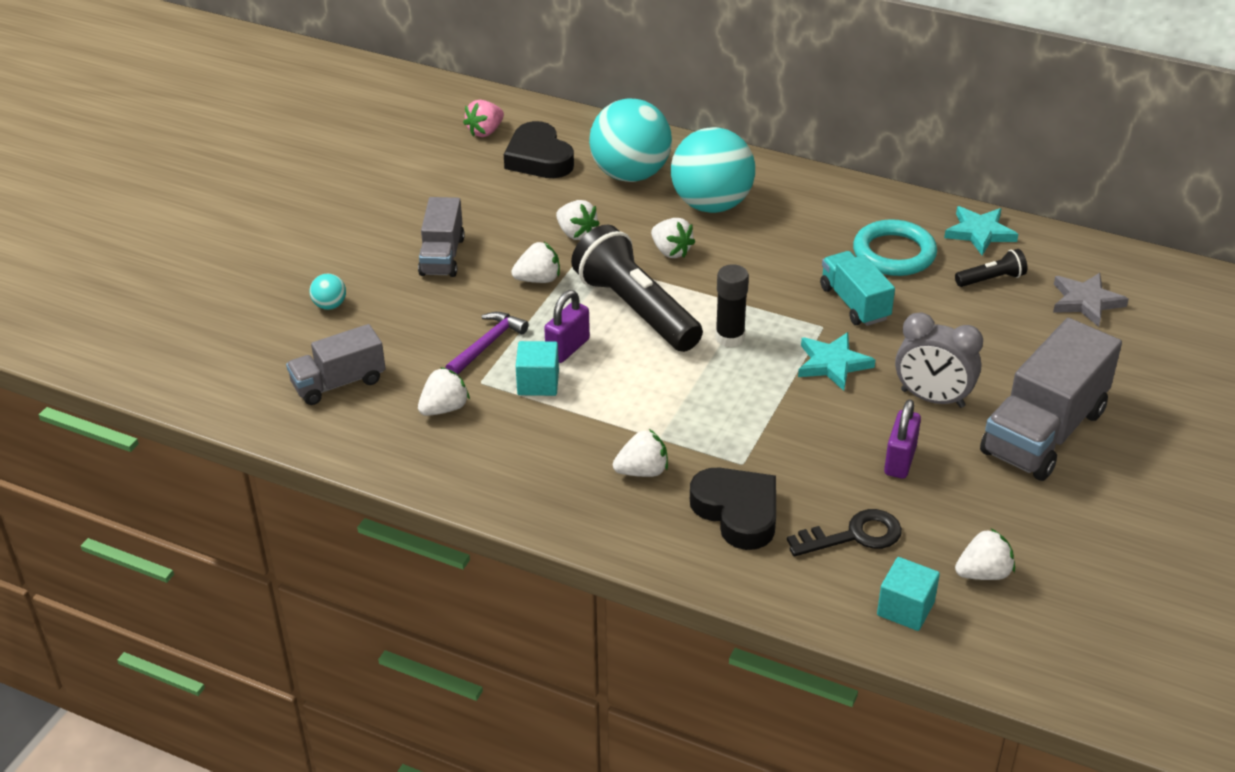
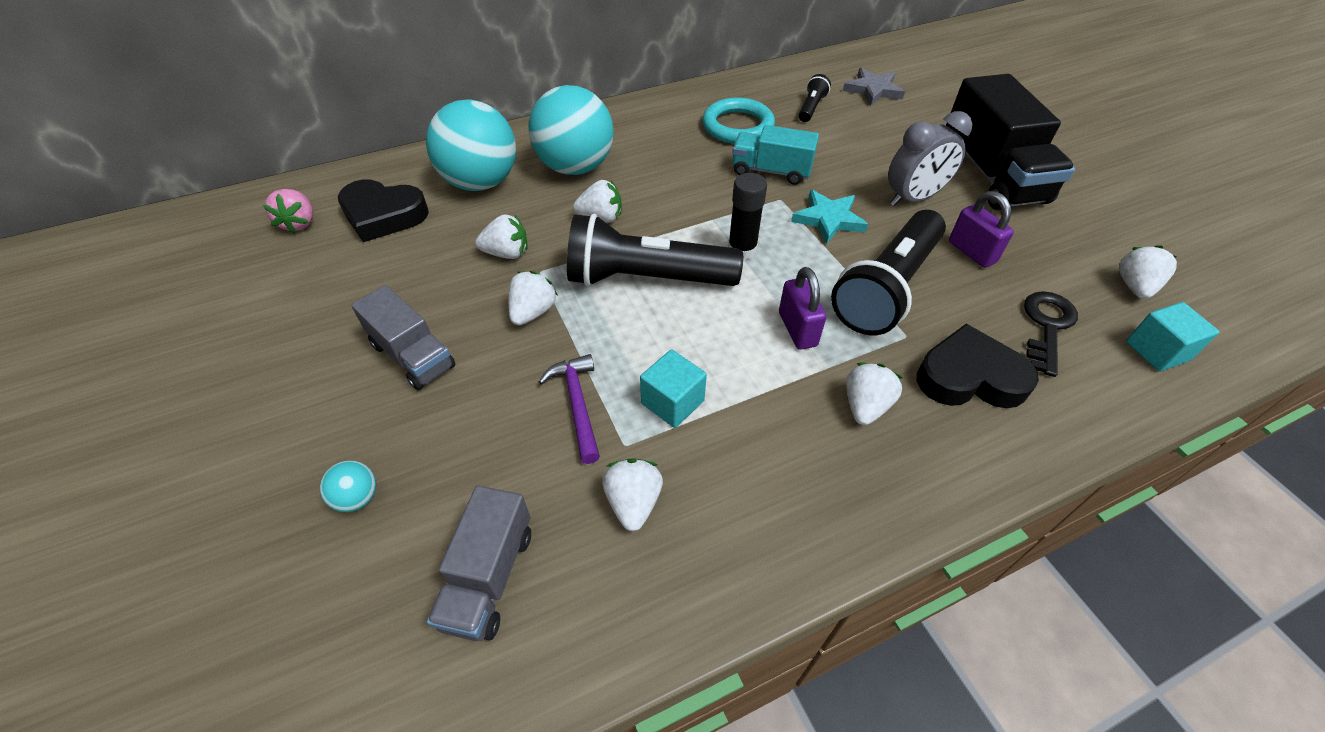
camera: 50 degrees left, 10 degrees up
purple padlock [544,290,590,363] -> purple padlock moved to [779,267,827,350]
turquoise star [944,206,1018,255] -> none
grey truck [980,318,1122,481] -> black truck [946,74,1075,210]
none -> black flashlight [831,210,946,335]

